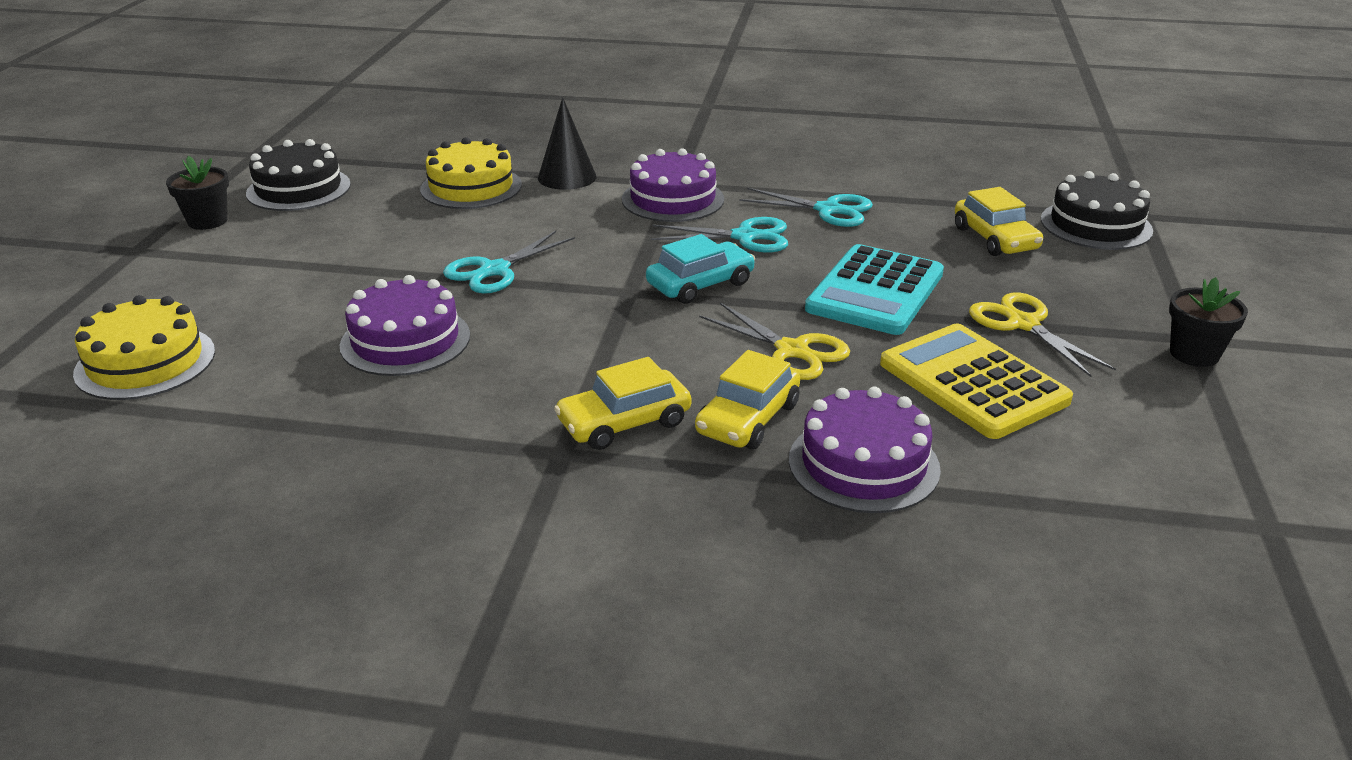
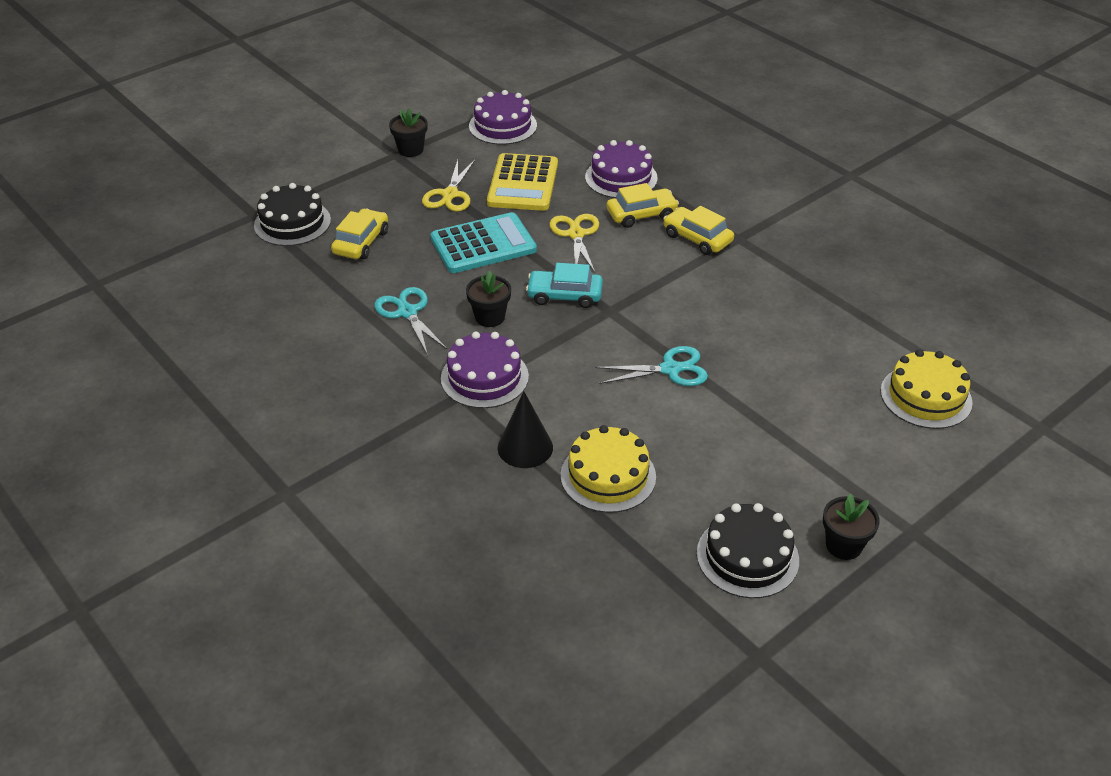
camera: 140 degrees left, 10 degrees up
purple cake [340,275,470,376] -> purple cake moved to [469,90,537,145]
yellow car [554,357,691,450] -> yellow car turned 150 degrees counterclockwise [663,206,734,255]
turquoise scissors [651,217,788,252] -> black flower pot [466,270,511,327]

